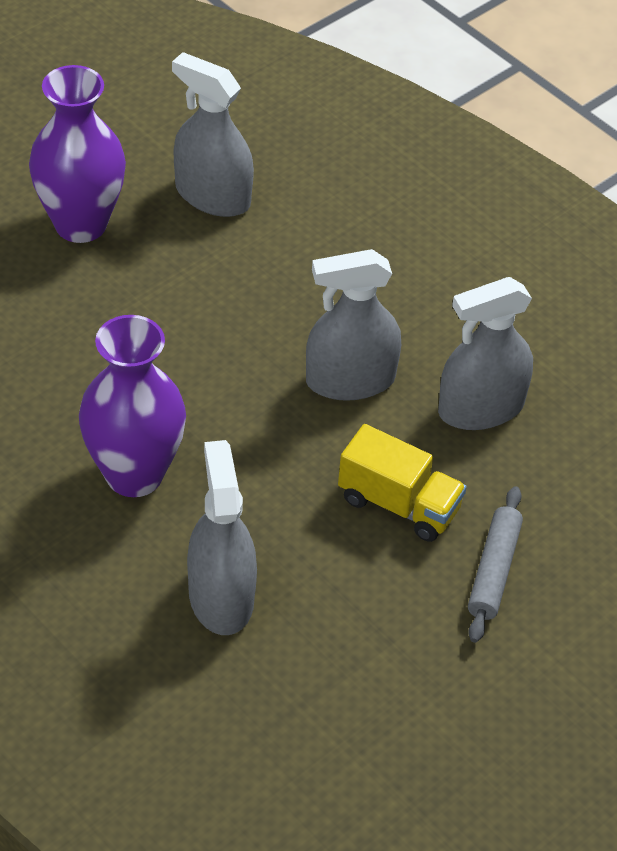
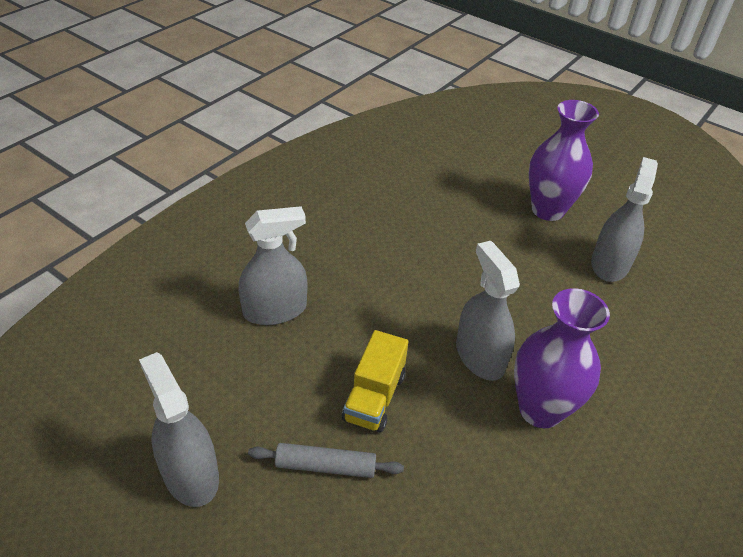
camera: 80 degrees right, 5 degrees down
purple vase [79,315,186,497] -> purple vase moved to [514,288,610,428]
grey spray bottle [438,277,533,430] -> grey spray bottle moved to [139,352,219,507]

